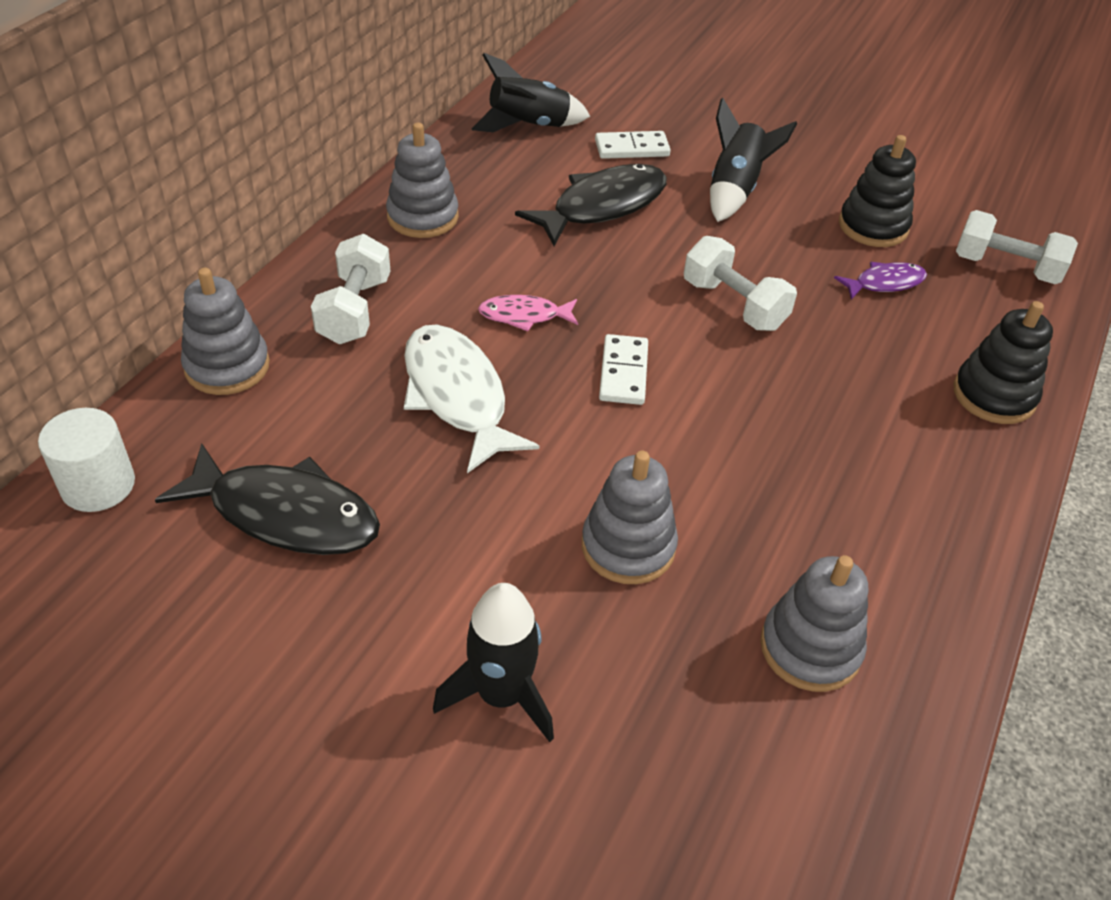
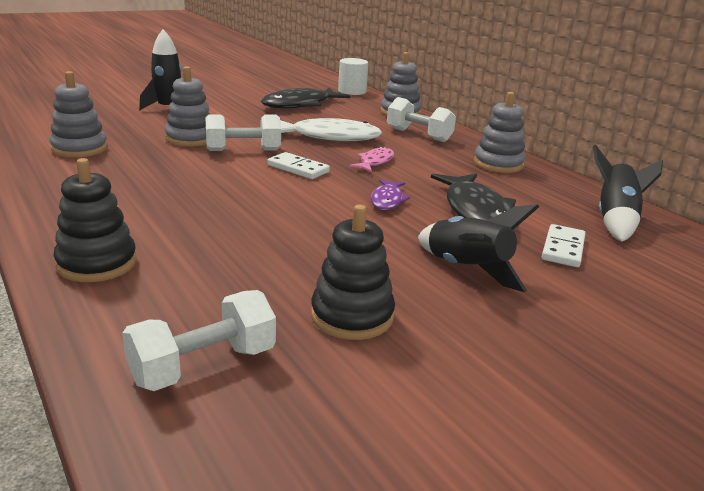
camera: 120 degrees right, 20 degrees down
white dumbbell [684,236,797,331] -> white dumbbell moved to [205,114,281,151]
purple fish [834,262,927,299] -> purple fish moved to [371,179,410,210]

